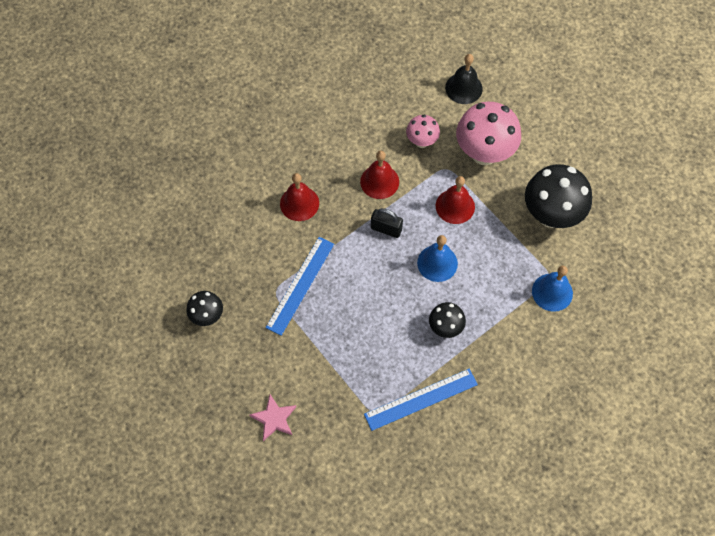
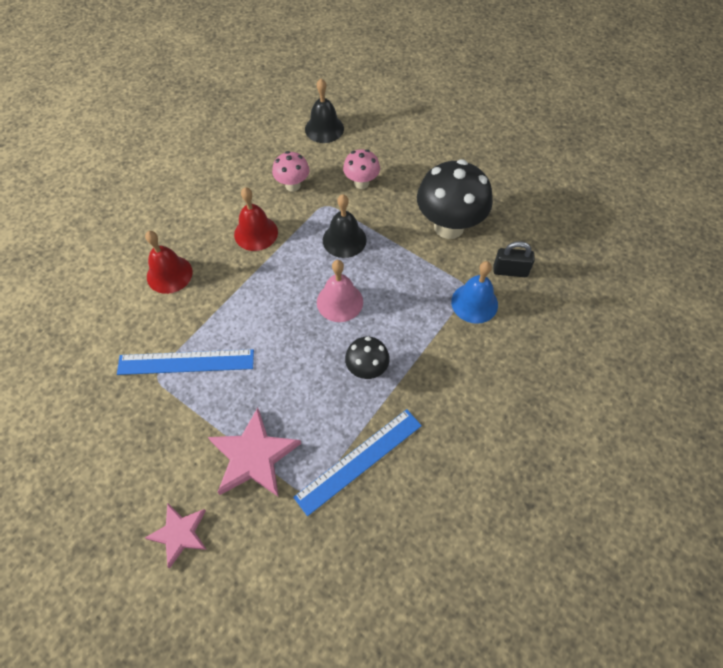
camera: 15 degrees left, 5 degrees down
black mushroom [186,291,223,326] -> none
blue ruler [266,237,334,336] -> blue ruler turned 75 degrees clockwise [117,349,254,375]
black padlock [371,208,403,238] -> black padlock moved to [493,241,534,277]
blue bell [417,235,458,282] -> pink bell [317,260,363,322]
red bell [436,176,475,224] -> black bell [323,194,367,258]
pink mushroom [456,102,521,165] -> pink mushroom [343,149,380,189], size x0.53
none -> pink star [208,408,301,497]

